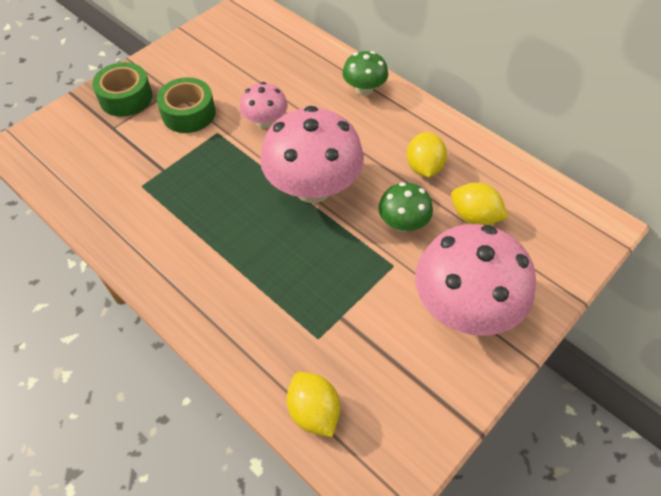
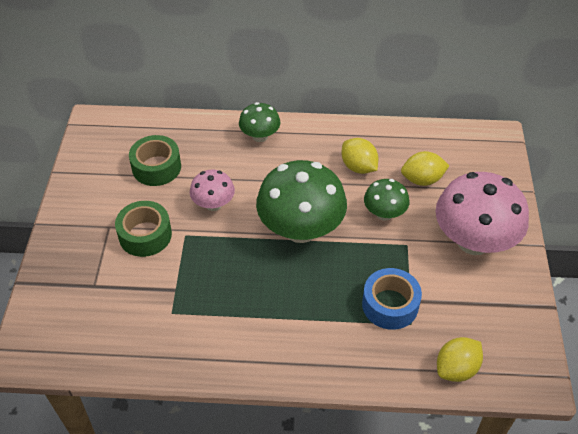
camera: 40 degrees left, 5 degrees down
green tape [92,62,152,117] -> green tape moved to [129,135,181,186]
pink mushroom [260,106,364,203] -> green mushroom [256,160,347,243]
yellow lemon [287,372,340,437] -> yellow lemon turned 60 degrees counterclockwise [437,337,483,382]
none -> blue tape [362,268,422,330]

